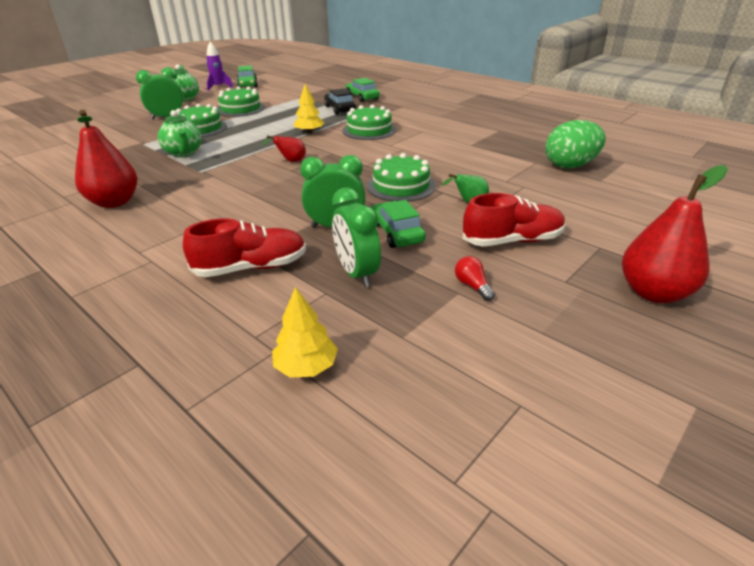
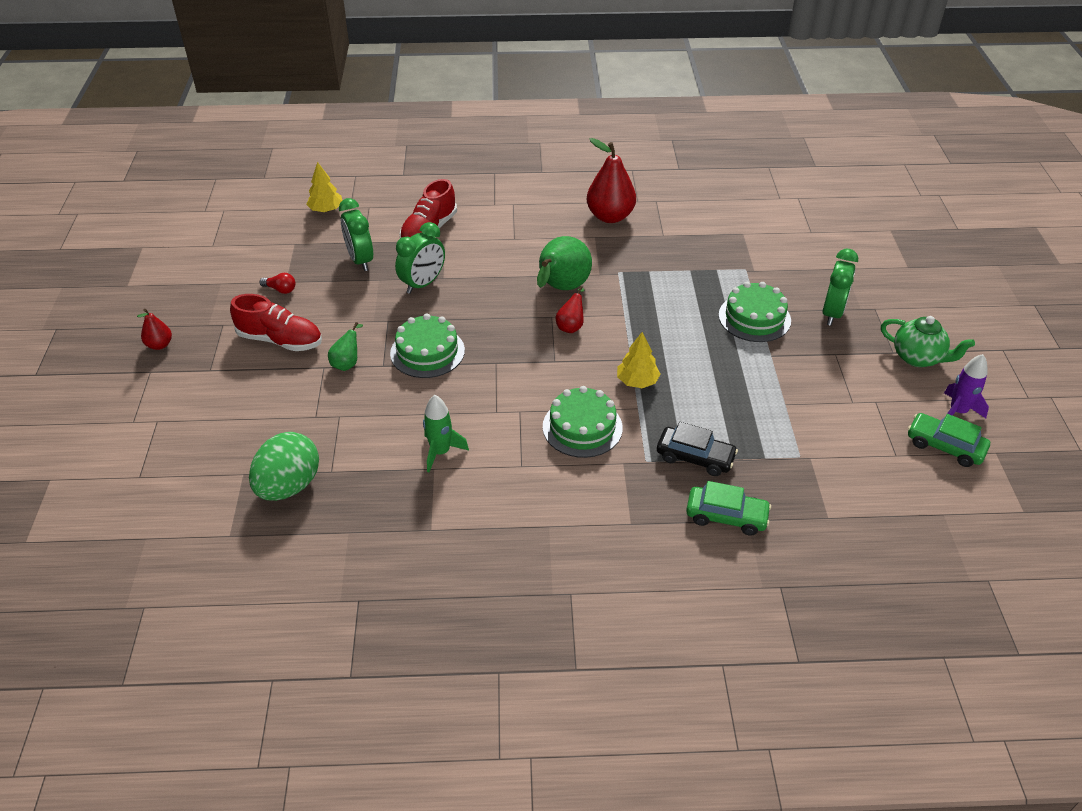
camera: 135 degrees right, 10 degrees up
green teapot [158,110,202,157] -> none
green cake [218,86,265,117] -> none
green clock [332,188,381,287] -> green clock turned 135 degrees counterclockwise [339,198,373,271]
green car [372,200,426,248] -> none
red shoe [463,193,565,246] -> red shoe turned 105 degrees counterclockwise [230,294,322,351]
red pear [622,165,728,303] -> red pear [137,309,172,350], size x0.51
none -> green rocket [423,395,469,472]
none -> green pear [537,236,592,290]

